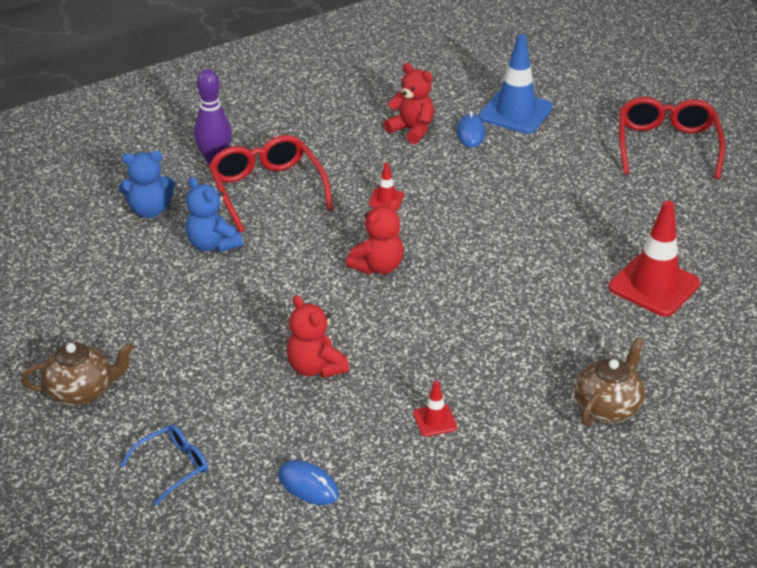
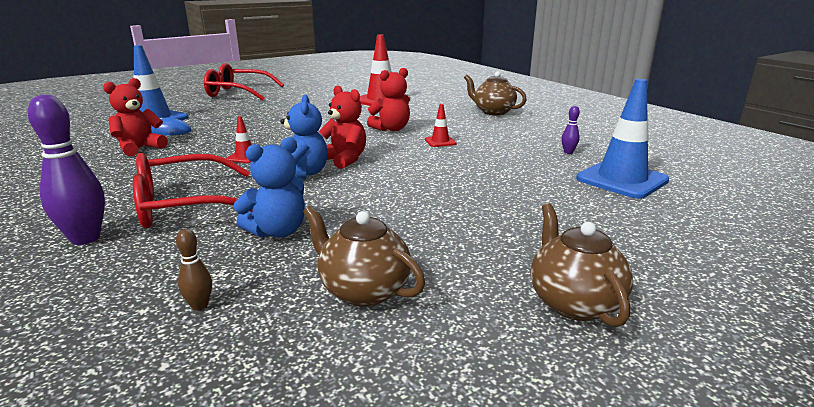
camera: 90 degrees left, 15 degrees down
blue teddy bear [118,151,176,218] -> blue teddy bear moved to [280,95,328,179]
blue glasses [120,424,208,506] -> none
blue mouse [278,460,339,505] -> blue traffic cone [576,79,669,199]
red teddy bear [287,295,349,378] -> red teddy bear moved to [367,68,410,131]
red traffic cone [413,381,457,437] -> red traffic cone moved to [425,104,456,147]
none -> brown bowling pin [176,229,212,311]
none -> brown teapot [303,205,425,307]
none -> purple bowling pin [562,106,580,154]

